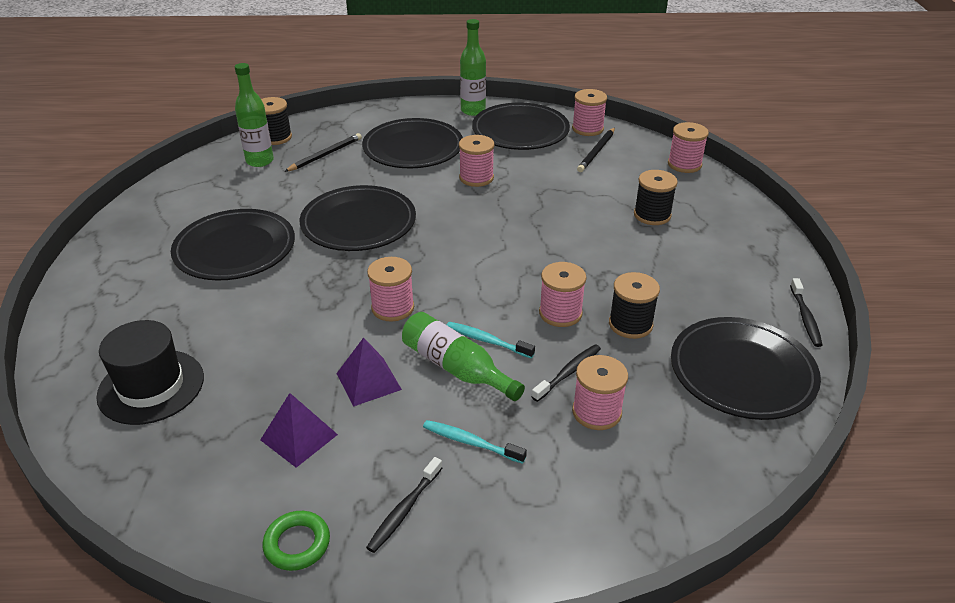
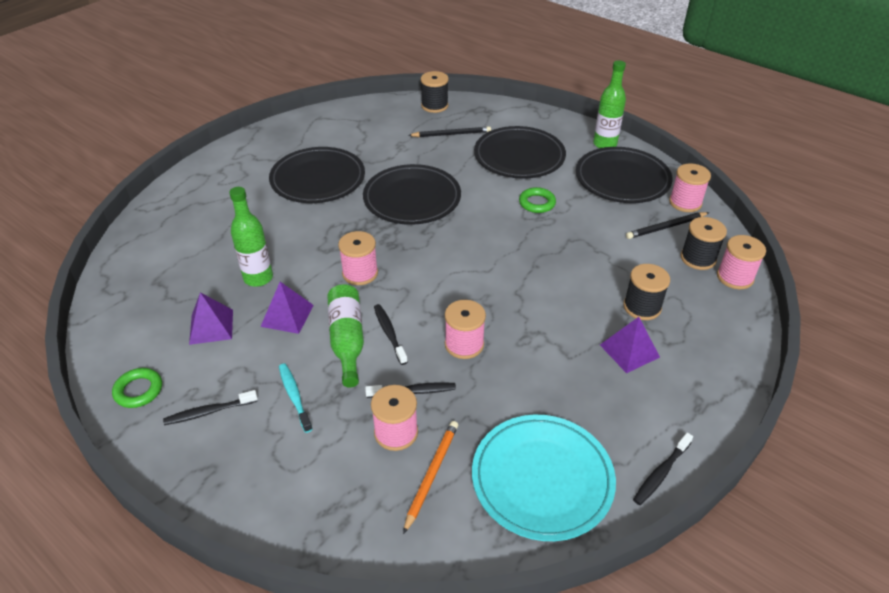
camera: 40 degrees right, 5 degrees up
black hat [96,320,204,425] -> none
green bottle [235,63,274,167] -> green bottle moved to [229,187,273,287]
turquoise toothbrush [447,322,535,358] -> black toothbrush [374,304,408,365]
pink spool [459,135,495,187] -> green ring [519,187,556,213]
black spool [609,272,660,339] -> black spool moved to [681,217,727,270]
black plate [671,317,821,420] -> turquoise plate [472,415,616,541]
none -> orange pencil [403,421,458,534]
none -> purple pyramid [600,317,660,373]

